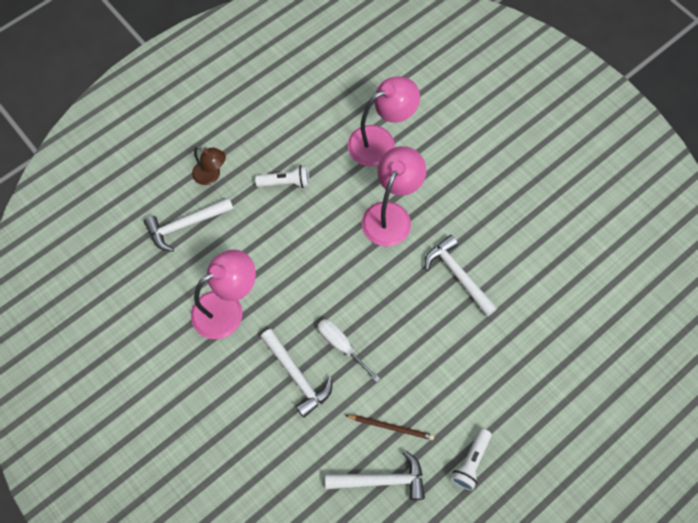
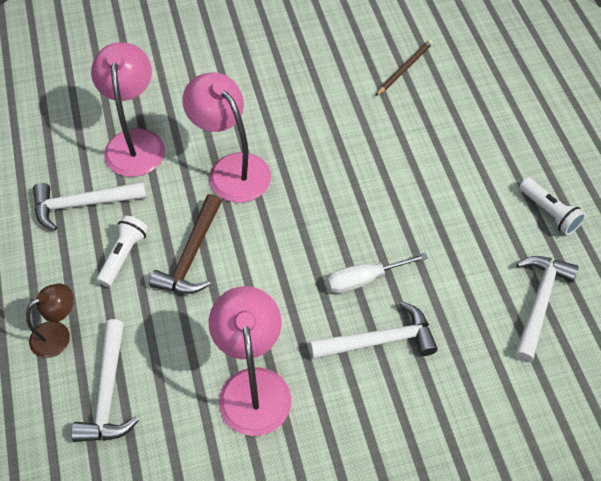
camera: 65 degrees left, 10 degrees down
brown pencil [345,415,434,440] -> brown pencil moved to [376,40,433,96]
white hammer [425,235,498,317] -> white hammer moved to [33,181,147,231]
none -> brown hammer [149,194,222,294]

